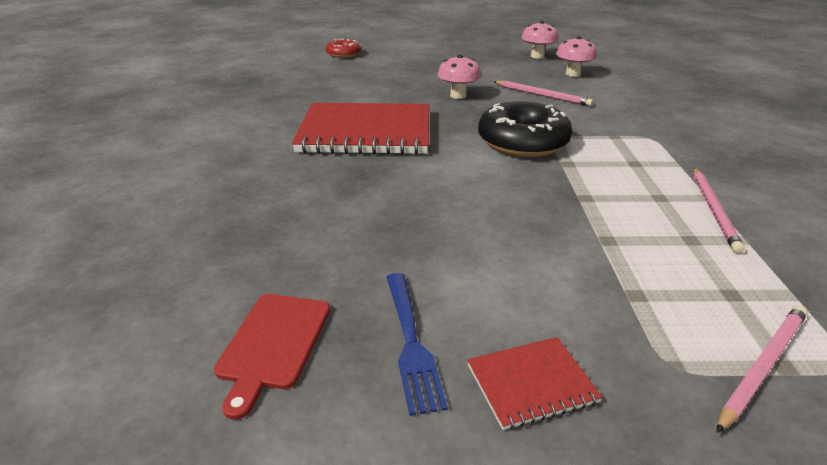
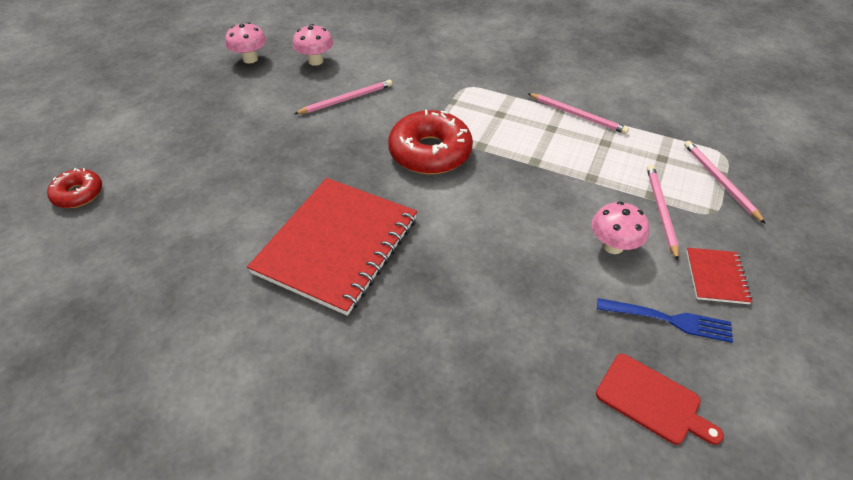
camera: 65 degrees left, 15 degrees up
pink mushroom [438,54,481,99] -> pink mushroom moved to [591,201,649,254]
black donut [478,101,572,157] -> red donut [388,110,473,174]
none -> pink pencil [647,165,679,261]

